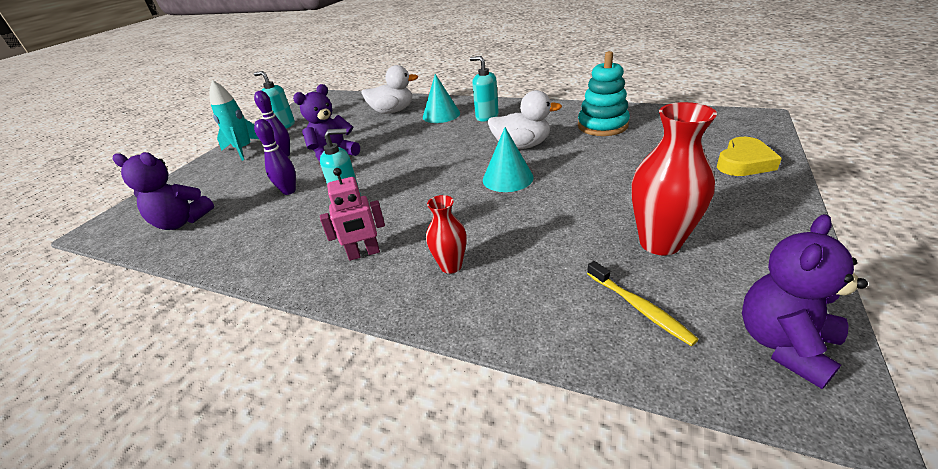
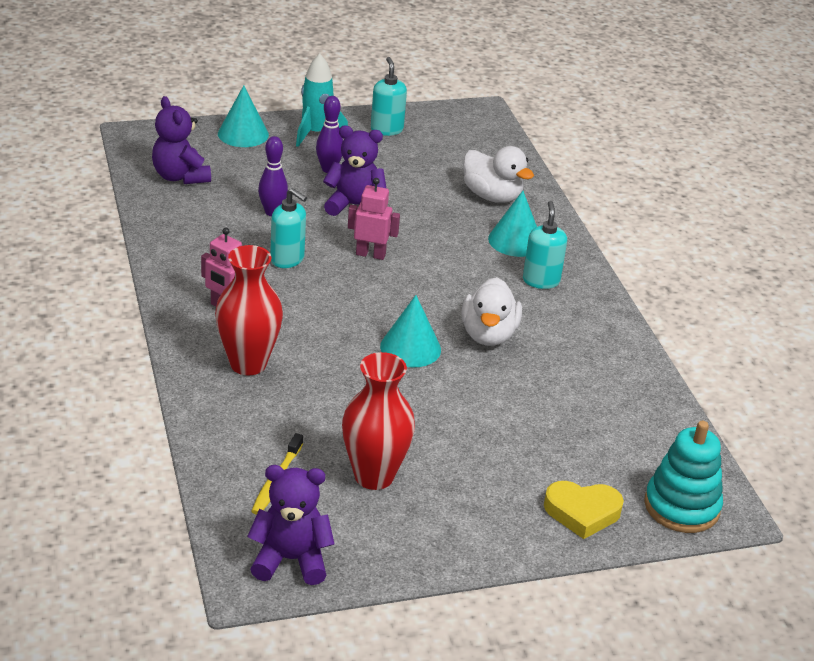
camera: 45 degrees right, 0 degrees up
red vase [426,195,467,274] -> red vase [215,245,283,375], size x1.76
white duck [488,90,562,149] -> white duck turned 45 degrees clockwise [461,277,522,346]
turquoise stacking toy [578,51,630,136] -> turquoise stacking toy moved to [644,421,723,533]
none -> turquoise cone [218,85,269,147]
none -> pink robot [348,178,400,260]

